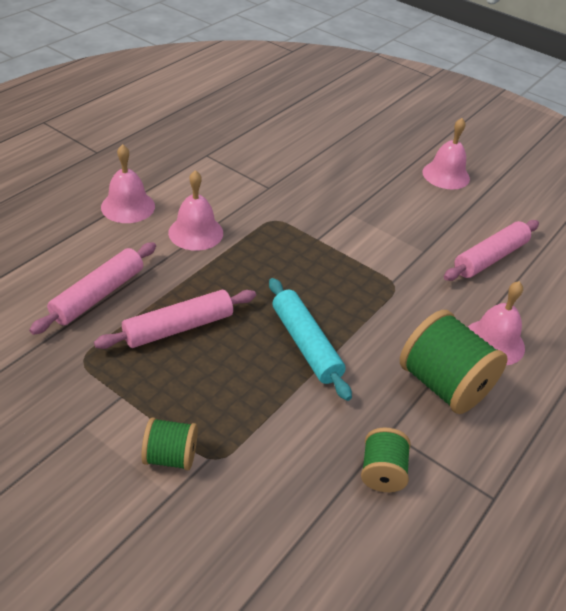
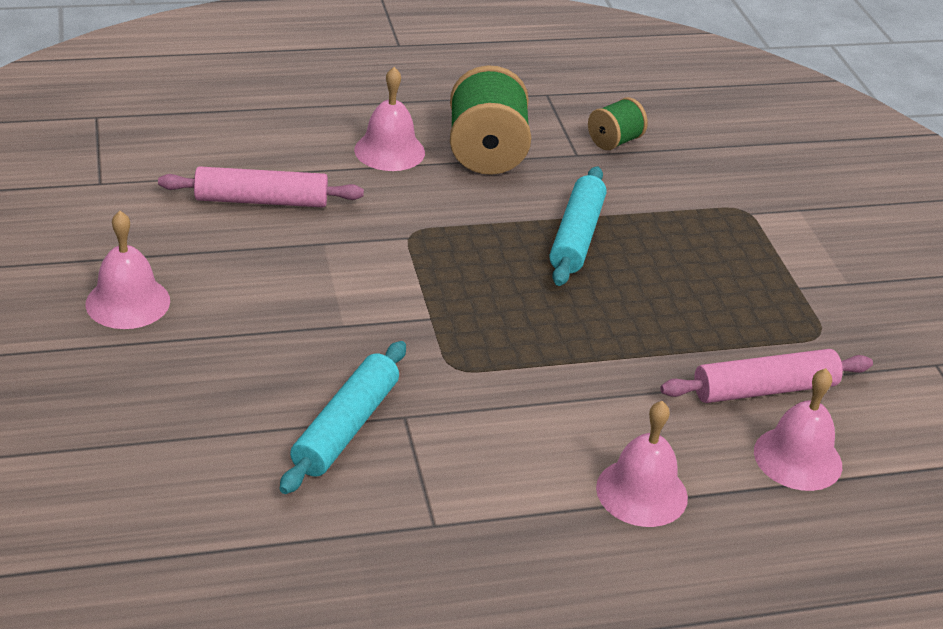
camera: 140 degrees left, 5 degrees down
pink rolling pin [94,290,256,349] -> none
green spool [141,417,198,470] -> none
pink bell [168,170,223,251] -> pink bell moved to [754,368,842,491]
none -> turquoise rolling pin [280,341,406,494]

